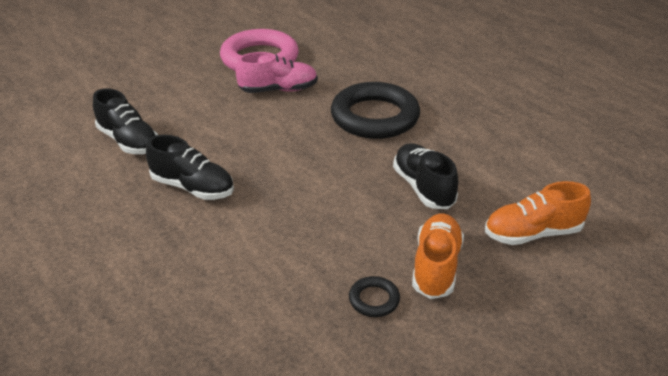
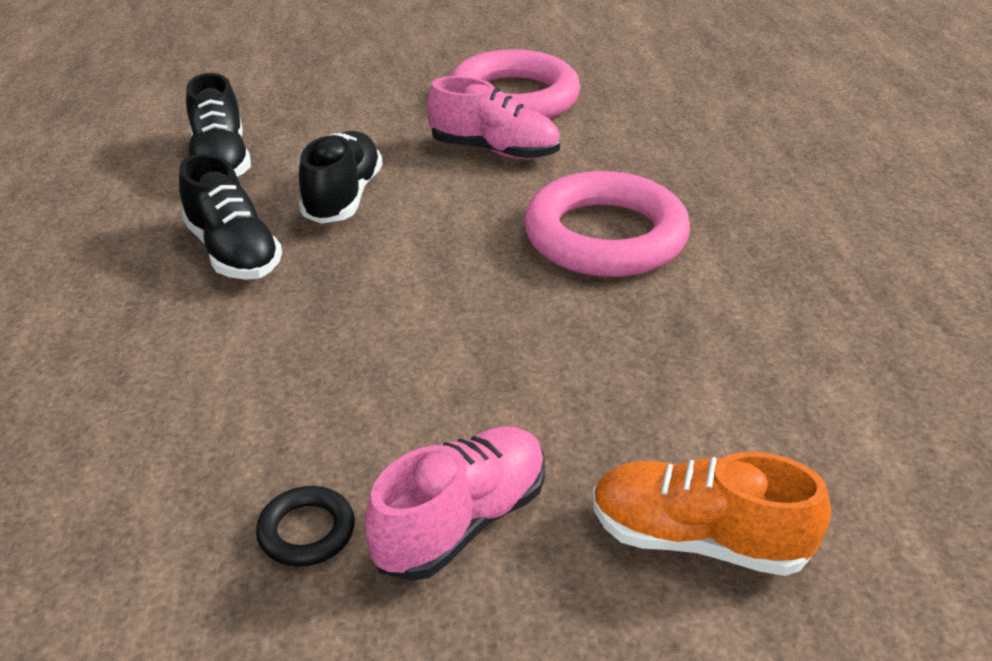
camera: 30 degrees right, 0 degrees up
black ring [331,82,420,139] -> pink ring [524,171,690,277]
black shoe [393,143,458,209] -> black shoe moved to [299,131,383,224]
orange shoe [412,214,464,299] -> pink shoe [365,426,545,581]

